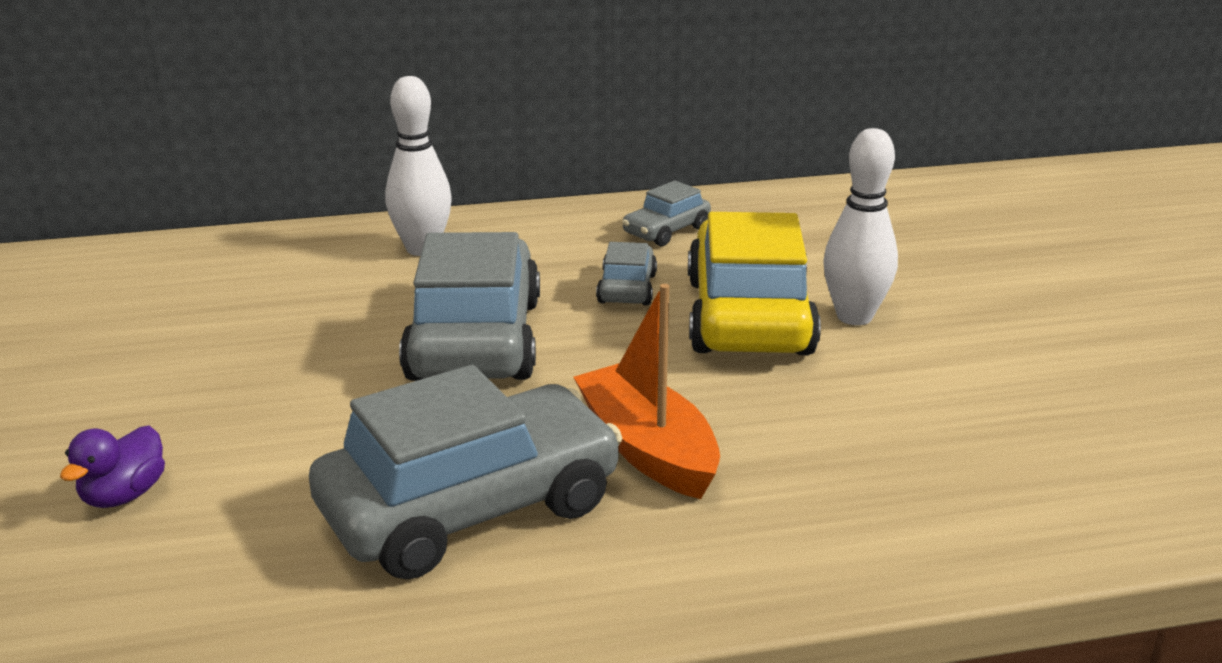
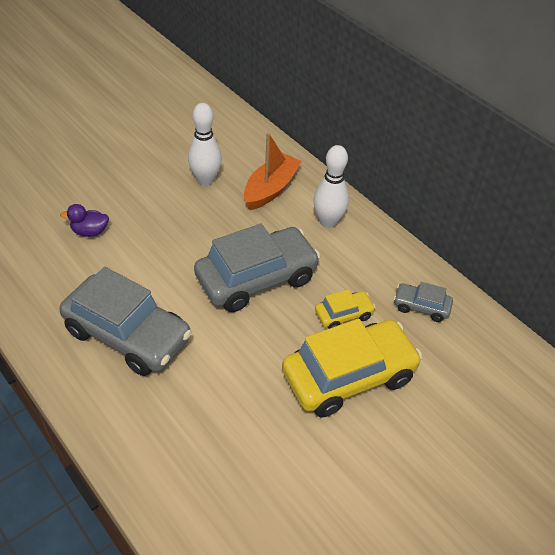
camera: 60 degrees right, 20 degrees up
orange boat [574,284,720,499] -> orange boat moved to [244,133,302,210]
grey car [596,242,657,306] -> yellow car [315,289,376,329]
white bowling pin [824,128,898,325] -> white bowling pin moved to [188,103,222,185]

